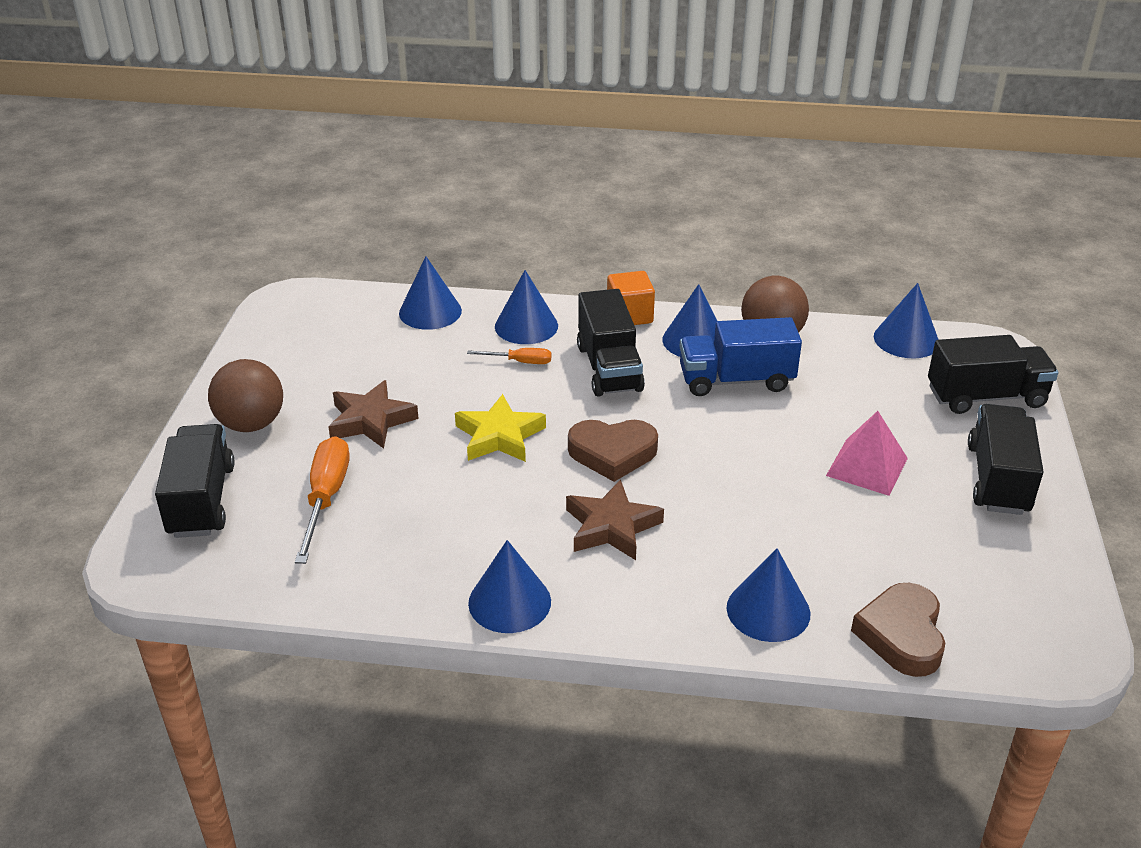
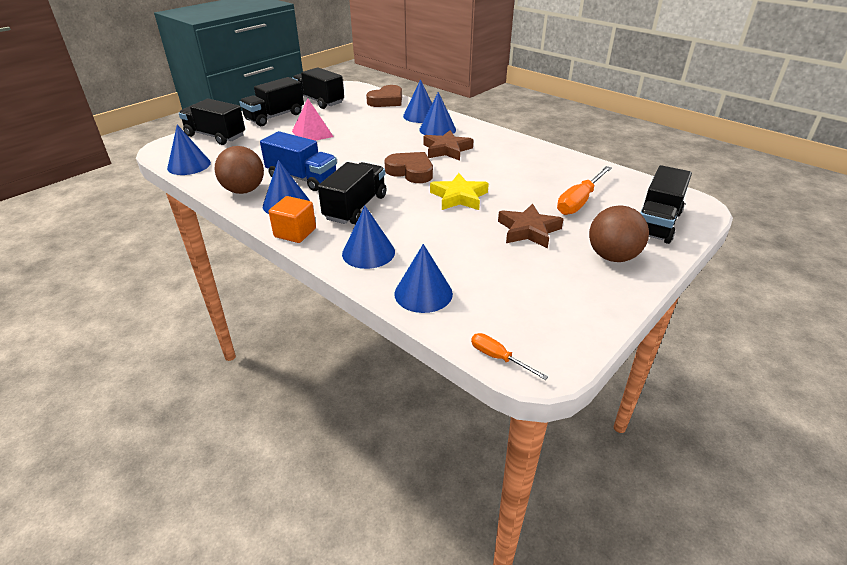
camera: 145 degrees left, 0 degrees up
orange screwdriver [467,348,552,364] -> orange screwdriver moved to [471,333,548,380]
blue cone [468,540,551,633] -> blue cone moved to [419,92,456,136]
none -> black truck [292,67,344,109]

